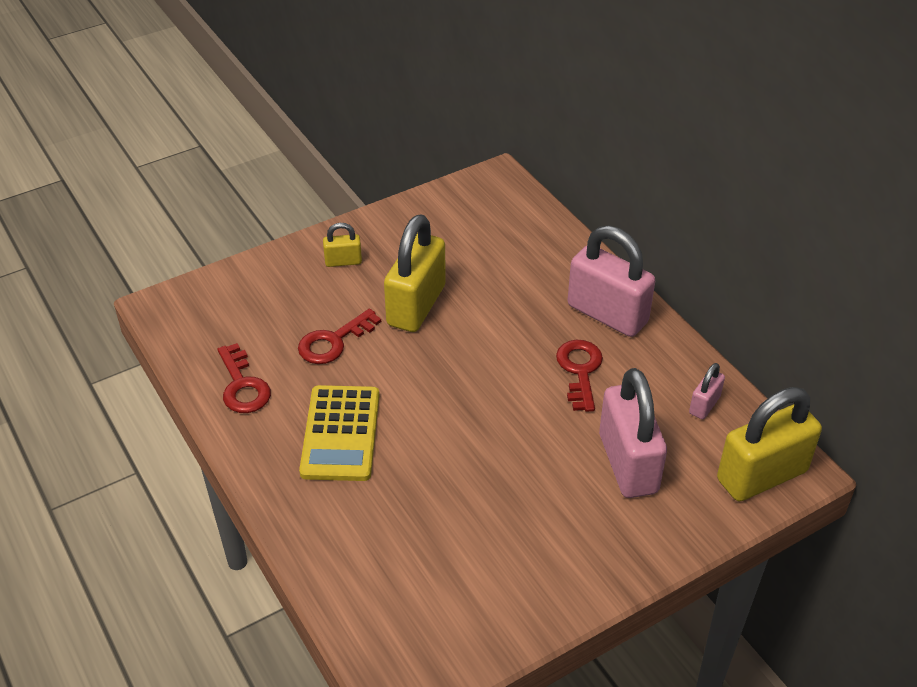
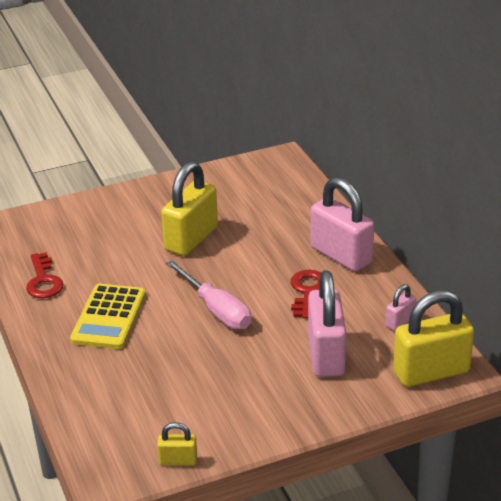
camera: 10 degrees right, 10 degrees down
red key [298,309,381,364] -> none
yellow padlock [323,223,362,267] -> yellow padlock moved to [157,422,197,465]
none -> pink screwdriver [166,260,251,329]

